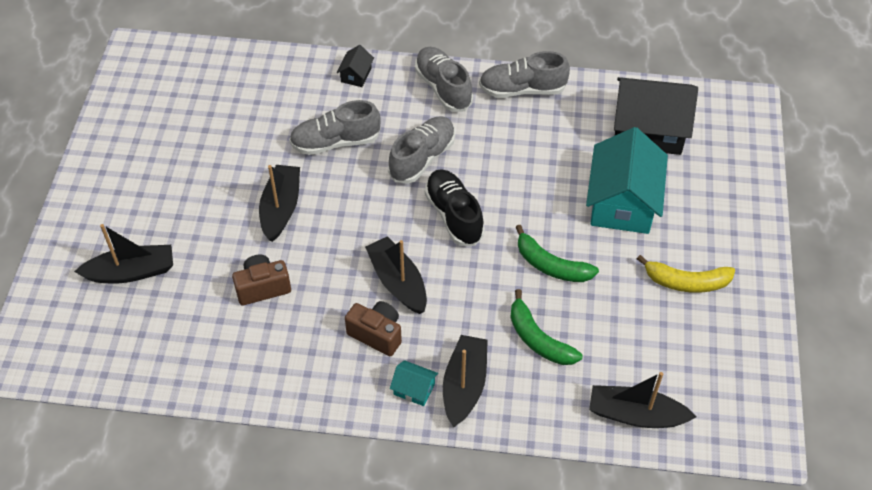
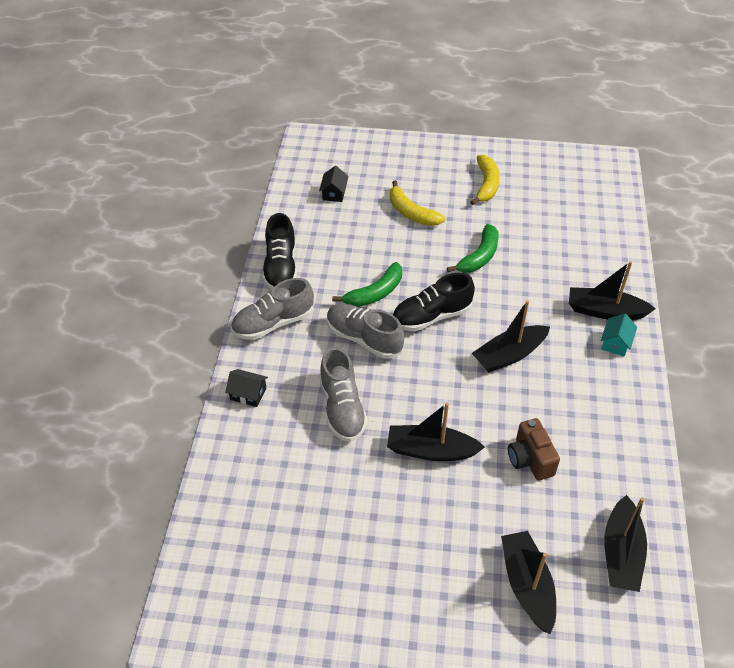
camera: 90 degrees left, 5 degrees down
brown camera [345,301,402,356] -> none
grey shoe [479,51,570,98] -> black shoe [262,213,297,290]
green banana [510,289,582,365] -> green banana moved to [332,262,402,307]
turquoise house [586,127,668,234] -> yellow banana [390,180,445,226]
black boat [589,372,697,428] -> black boat moved to [604,495,647,592]
black house [614,77,698,155] -> black house [319,166,349,202], size x0.43

